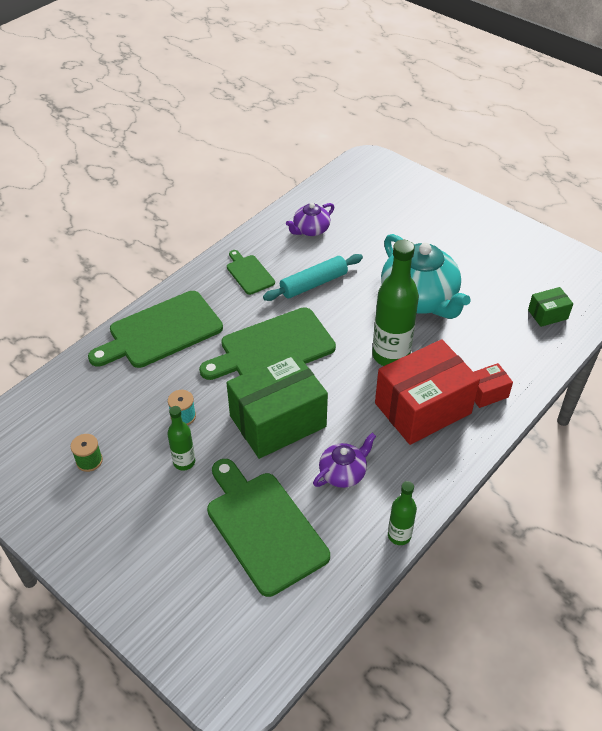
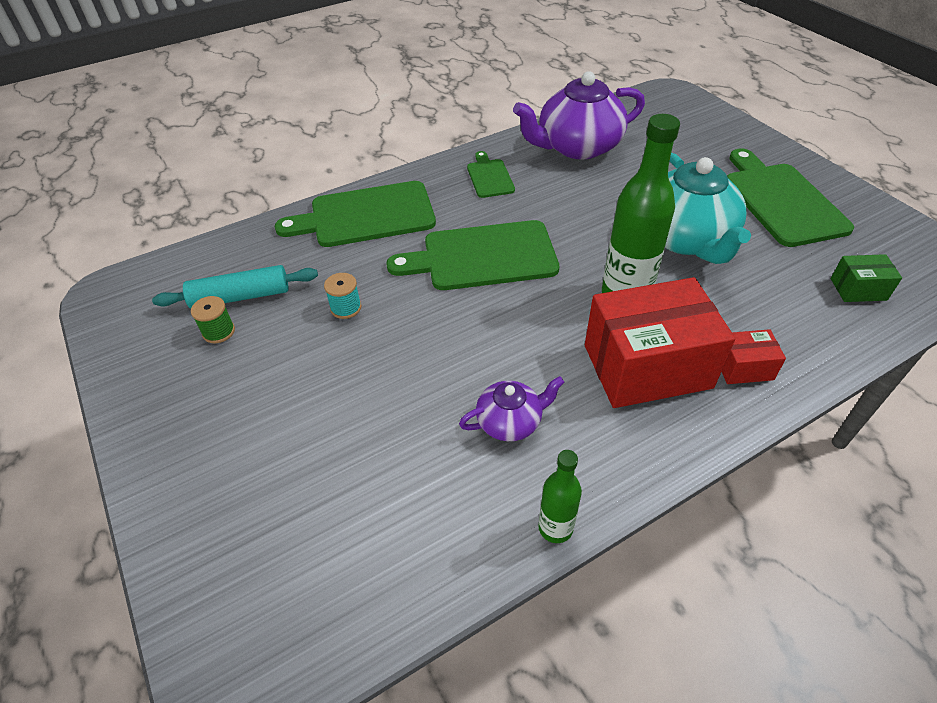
camera: 20 degrees right, 0 degrees up
green bottle [167,406,195,470] -> none
green cutting board [207,459,330,597] -> green cutting board moved to [727,148,854,247]
green box [226,352,328,459] -> none
turquoise rolling pin [263,254,363,301] -> turquoise rolling pin moved to [152,265,318,309]
purple teapot [286,203,334,236] -> purple teapot [513,71,645,160], size x1.96

